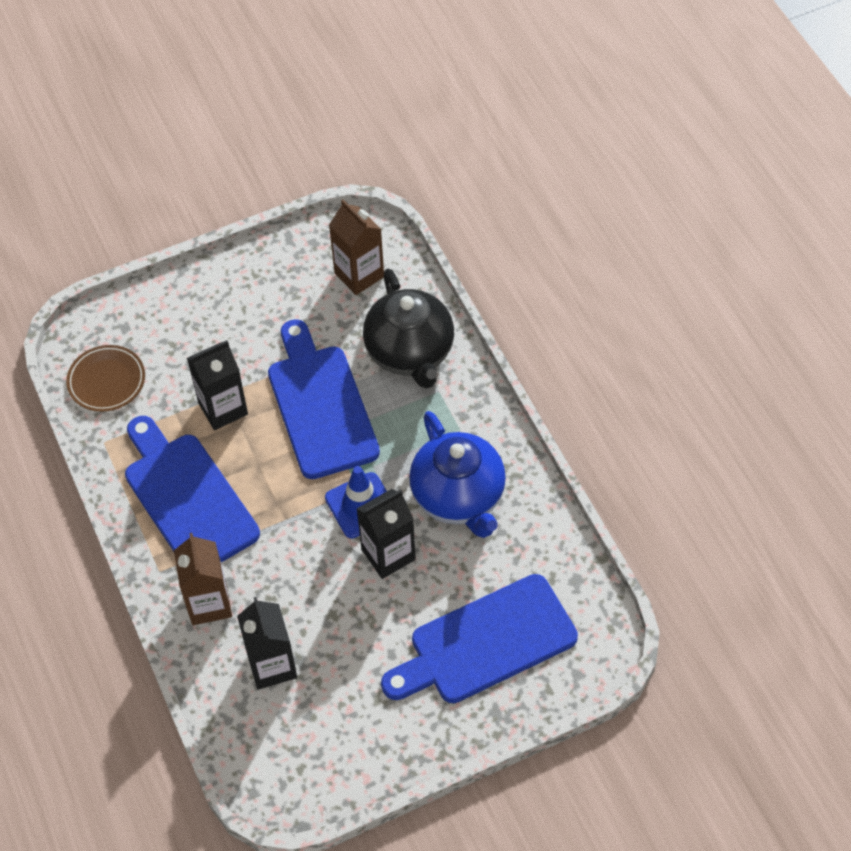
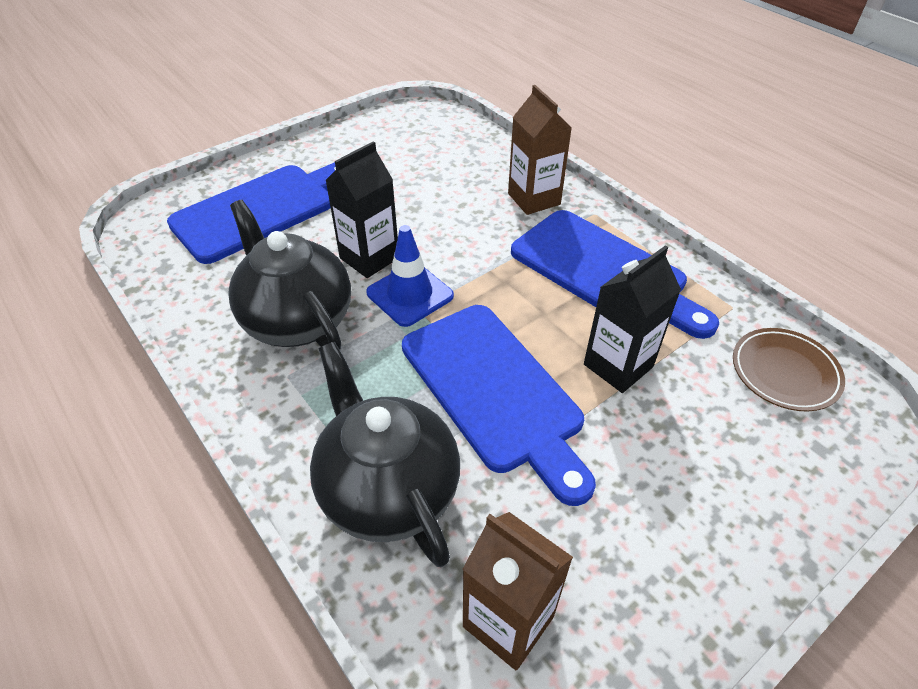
camera: 165 degrees right, 10 degrees down
black carton [237,597,297,690] -> none
blue teapot [409,411,506,538] -> black teapot [228,200,351,350]

